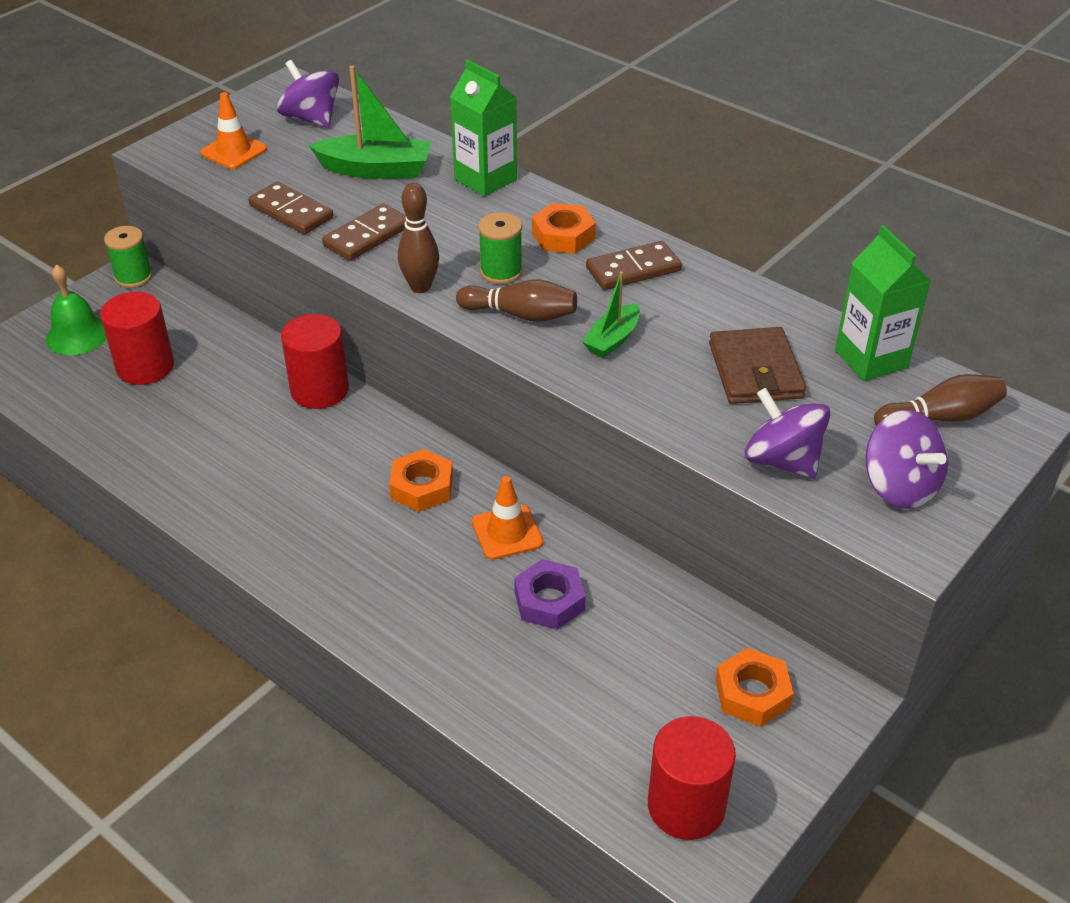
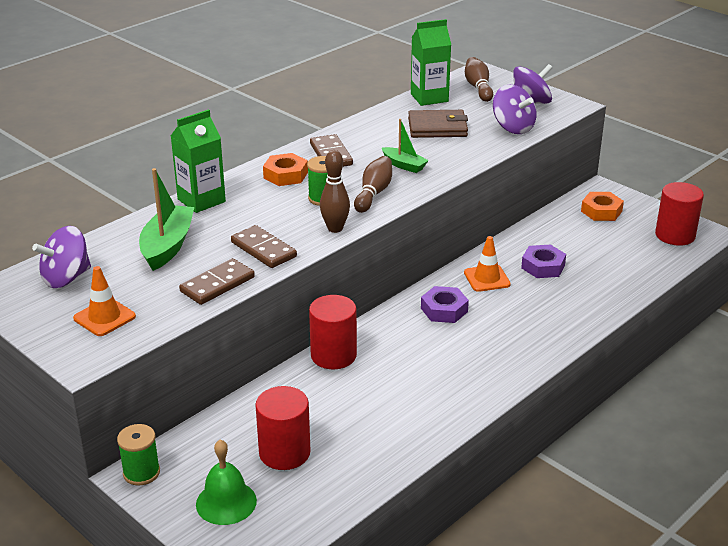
camera: 85 degrees left, 10 degrees down
orange nut [389,449,453,512] -> purple nut [421,286,469,323]
purple spinning top [745,388,830,479] -> purple spinning top turned 90 degrees counterclockwise [493,85,537,134]

